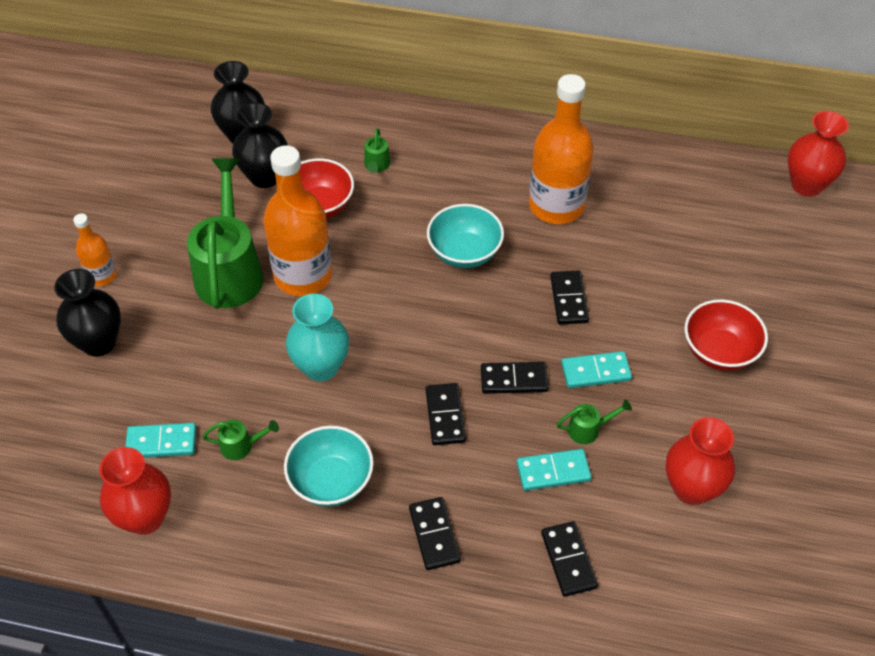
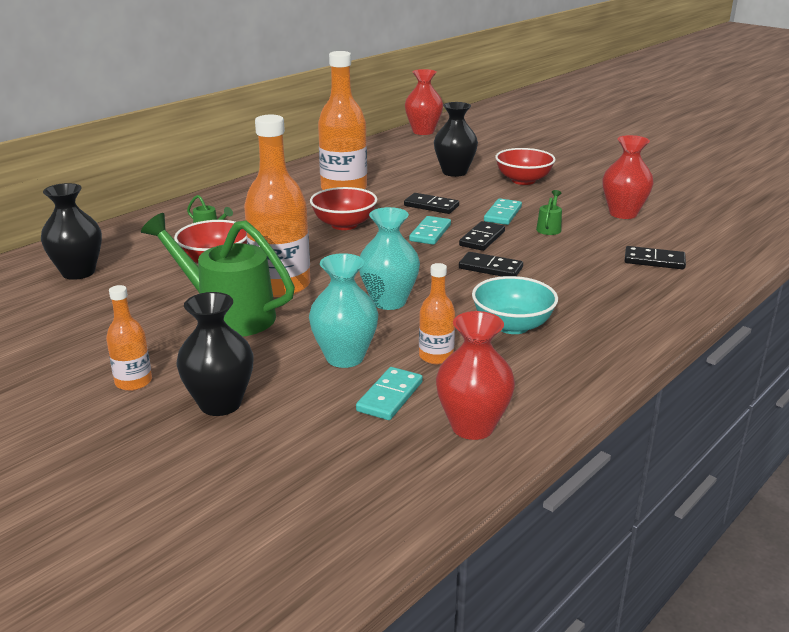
camera: 60 degrees left, 25 degrees down
green watering can [202,420,279,460] -> orange bottle [419,263,455,364]
black vase [232,102,288,188] -> black vase moved to [434,102,478,177]
black domino [409,497,461,570] -> none
turquoise bowl [427,204,504,268] -> red bowl [310,187,378,230]
turquoise domino [517,449,591,491] -> turquoise domino moved to [409,216,451,245]
none -> turquoise vase [309,253,378,368]

